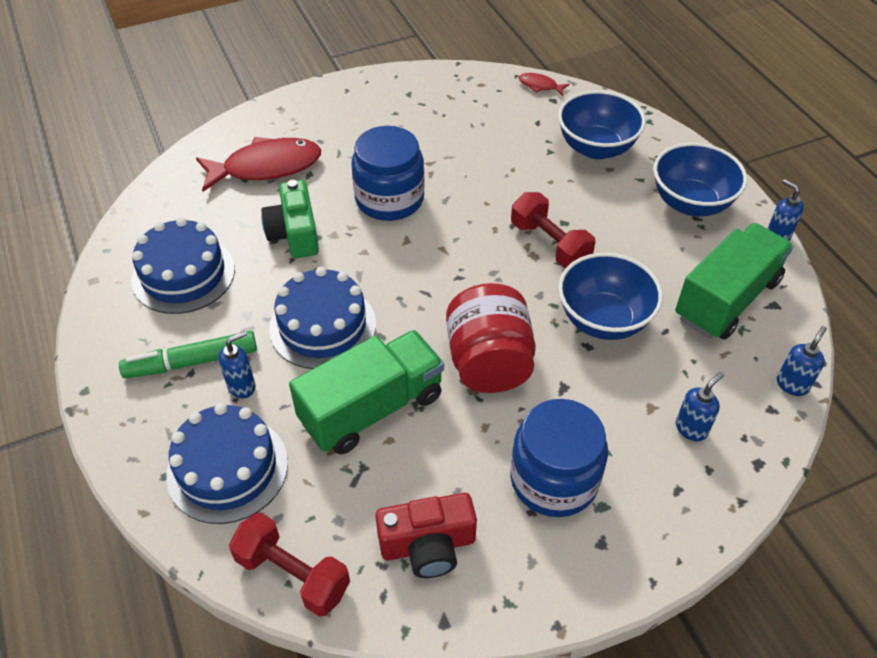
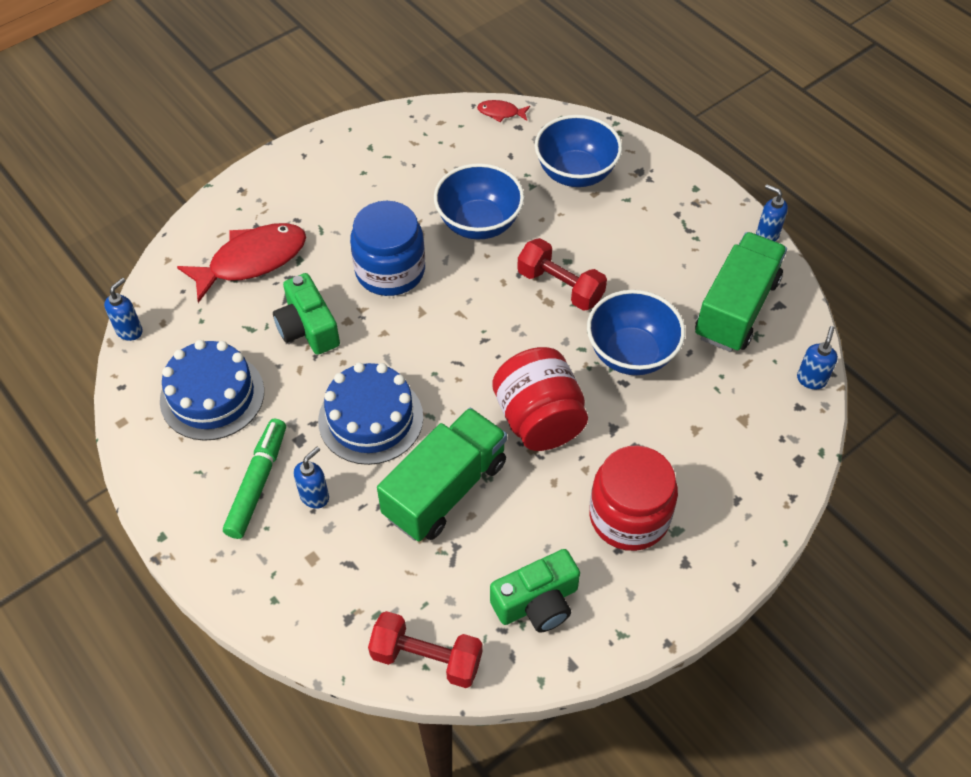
camera: 15 degrees left, 5 degrees up
green marker [119,331,257,378] -> green marker turned 135 degrees clockwise [223,418,286,539]
blue cake [166,403,288,524] -> none
red camera [375,493,477,578] -> green camera [490,549,580,632]
blue jar [510,399,608,517] -> red jar [589,445,678,551]
blue bowl [653,143,747,216] -> blue bowl moved to [434,163,524,240]
blue soap dispenser [676,372,724,441] -> blue soap dispenser moved to [104,278,143,341]

